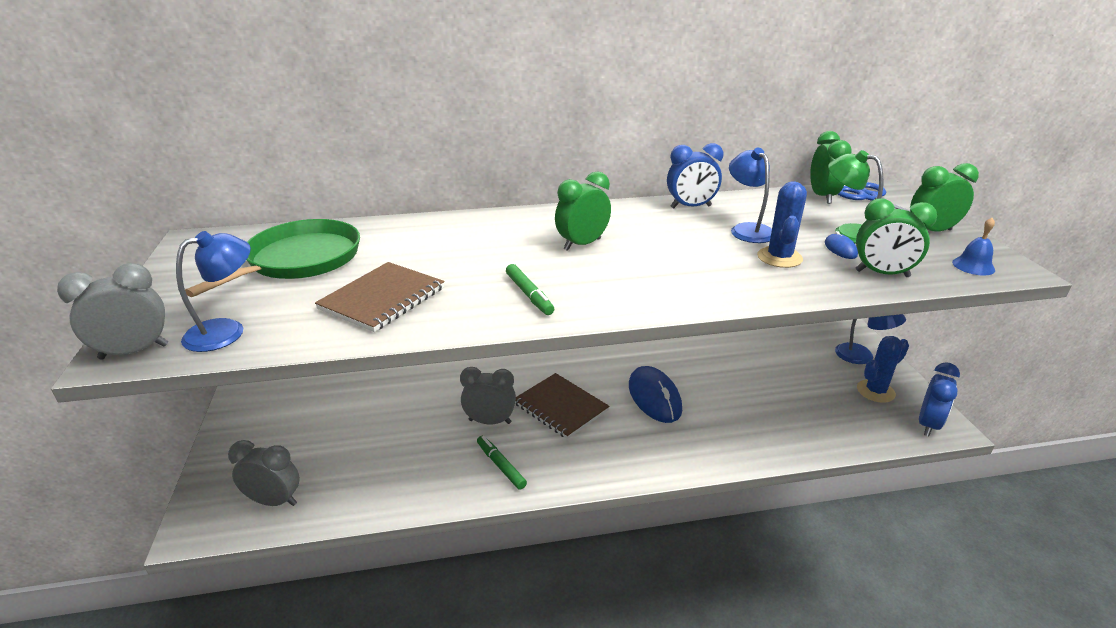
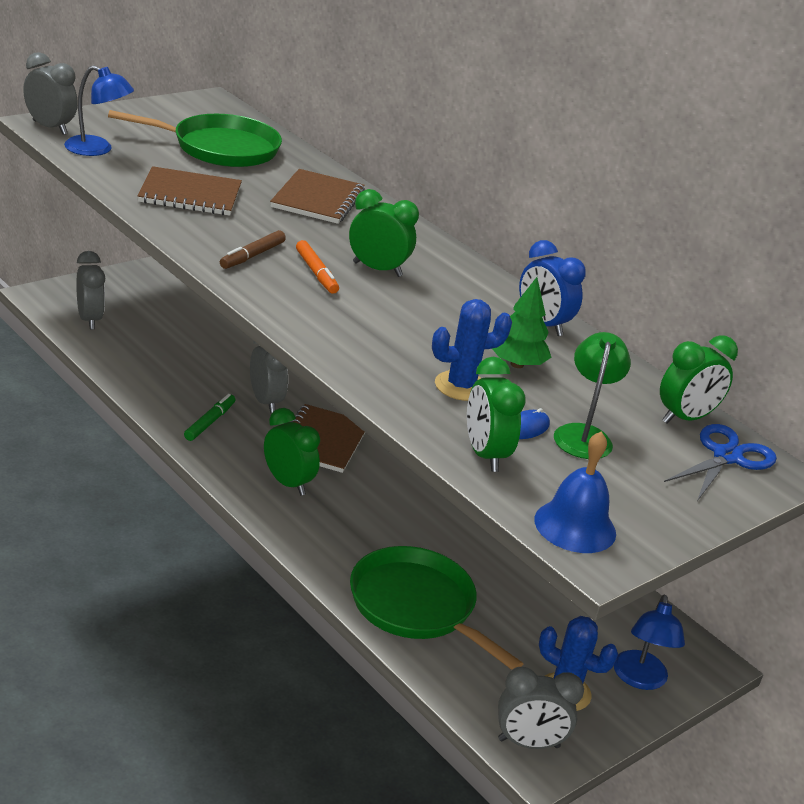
camera: 55 degrees right, 0 degrees up
green marker [506,264,554,315] -> brown marker [220,230,286,269]
blue mouse [629,366,682,423] -> none
blue lamp [729,148,772,243] -> green tree [492,277,551,368]
green clock [910,163,979,231] -> green clock moved to [264,408,320,496]
blue clock [919,362,960,437] -> grey clock [498,666,584,749]
blue bell [952,218,995,276] -> blue bell [534,432,616,553], size x1.59
none -> brown notebook [270,169,365,224]
none -> orange marker [296,240,339,294]
none -> green pan [350,546,523,670]

